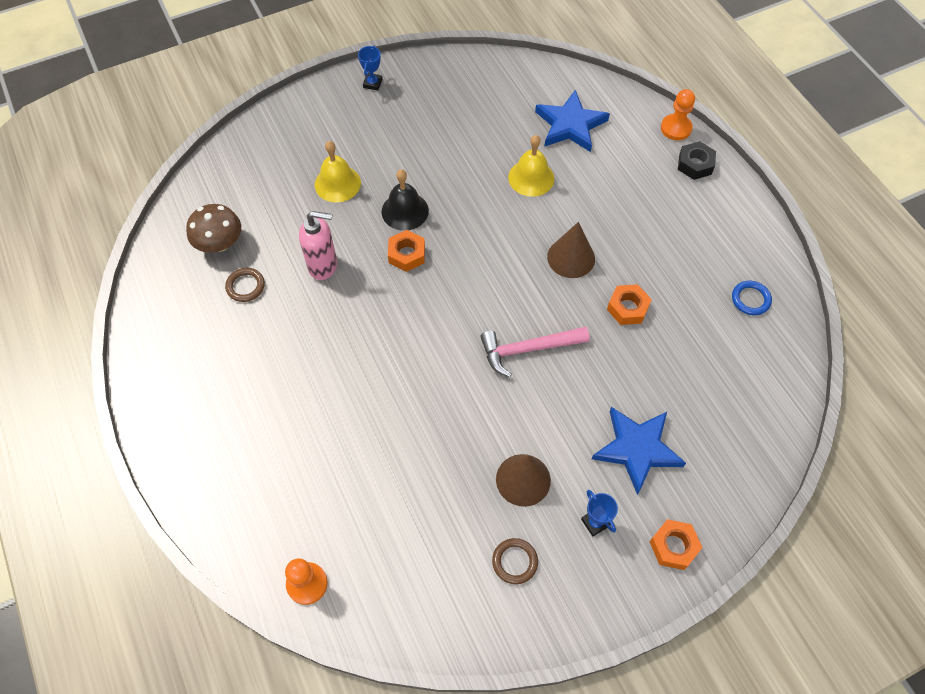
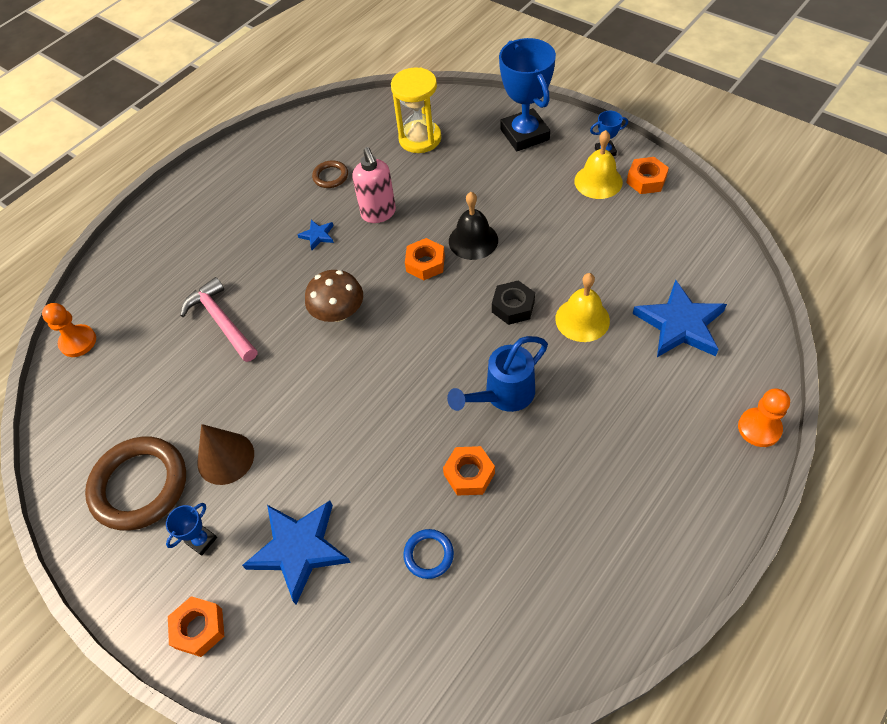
camera: 70 degrees right, 5 degrees down
brown mushroom [186,204,241,253] -> brown mushroom moved to [305,270,363,322]
yellow bell [315,141,361,202] -> yellow bell moved to [574,130,623,199]
pink hammer [480,327,590,377] -> pink hammer moved to [180,277,257,362]
brown ring [492,538,538,584] -> brown ring [85,437,186,531], size x2.13
brown cone [547,222,595,278] -> blue watering can [447,336,548,412]
black nut [678,141,716,180] -> black nut moved to [492,280,535,325]
blue ring [732,281,772,315] -> blue ring moved to [403,529,454,579]
none -> blue star [298,220,334,250]
none -> yellow hourglass [391,67,441,153]
none -> blue trophy [499,38,556,151]
none -> orange nut [626,157,669,194]

